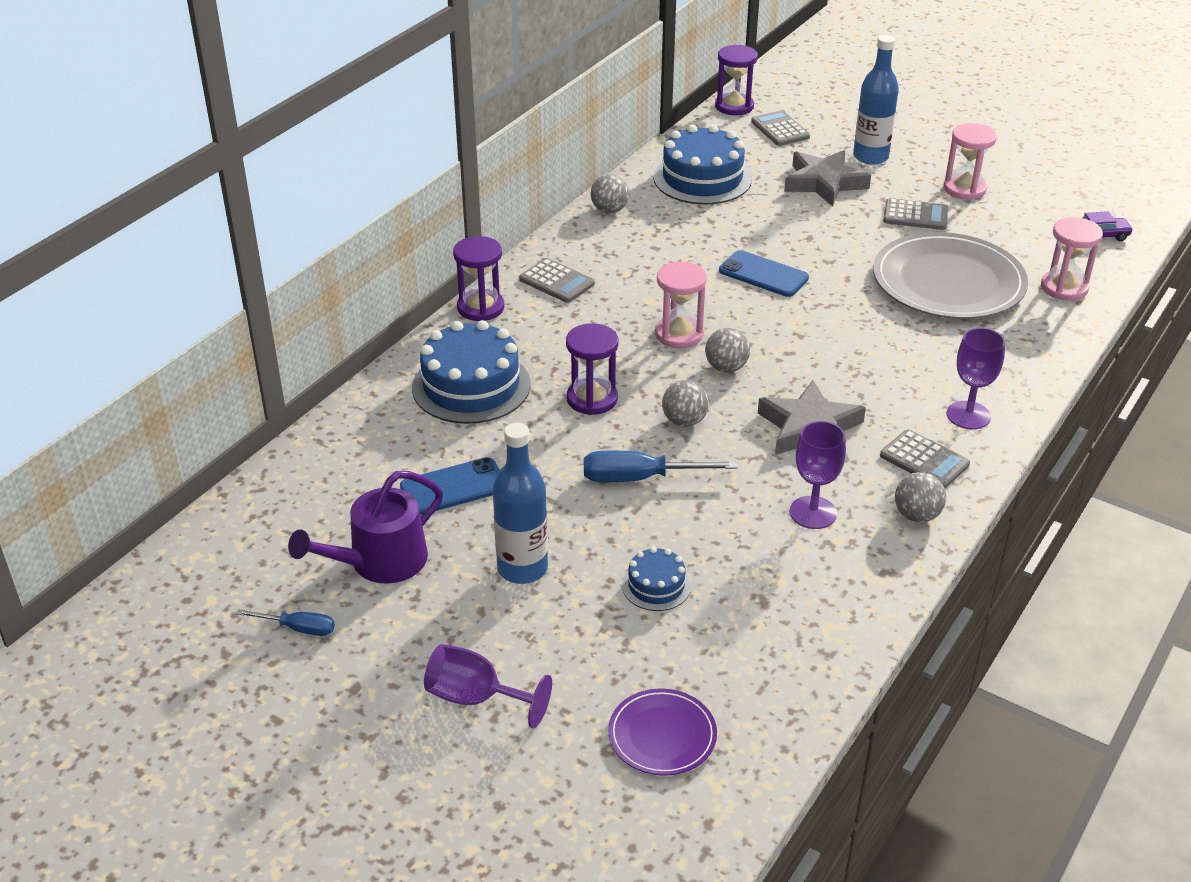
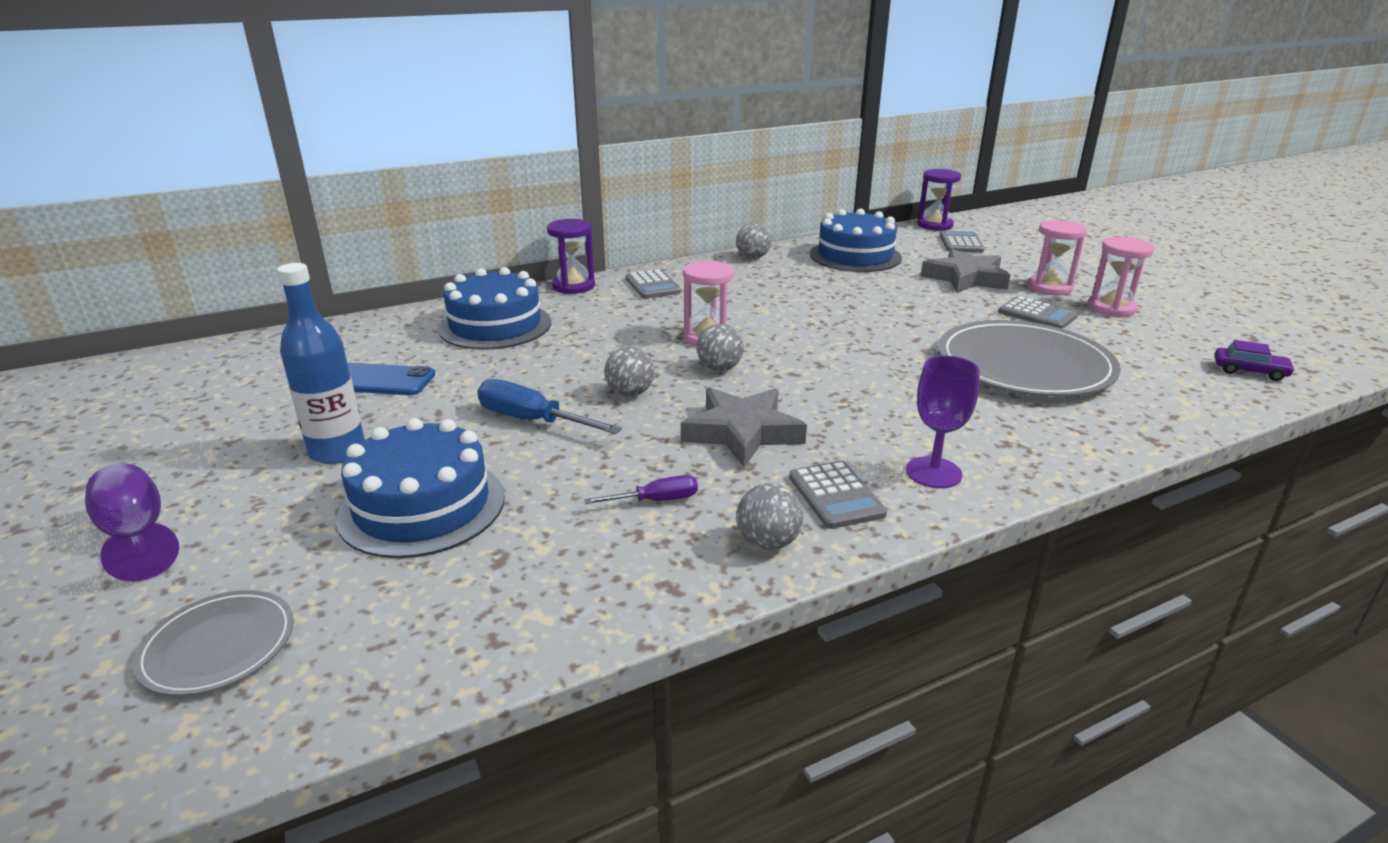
camera: 30 degrees right, 10 degrees down
blue screwdriver [236,609,335,636] -> none
purple watering can [288,471,443,584] -> none
purple hourglass [566,323,619,415] -> none
purple plate [608,688,717,776] -> grey plate [133,590,294,696]
blue cake [622,547,691,611] -> blue cake [336,418,505,558], size x1.99
blue phone [719,250,809,297] -> none
purple goblet [790,421,846,529] -> purple screwdriver [584,475,698,504]
blue bottle [853,35,899,165] -> none
pink hourglass [1041,217,1103,301] -> pink hourglass moved to [1028,220,1087,295]

